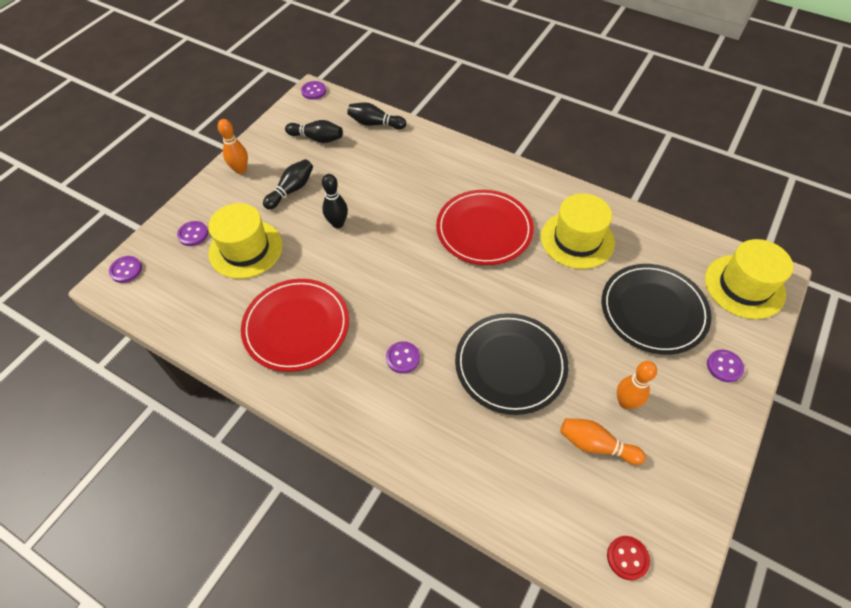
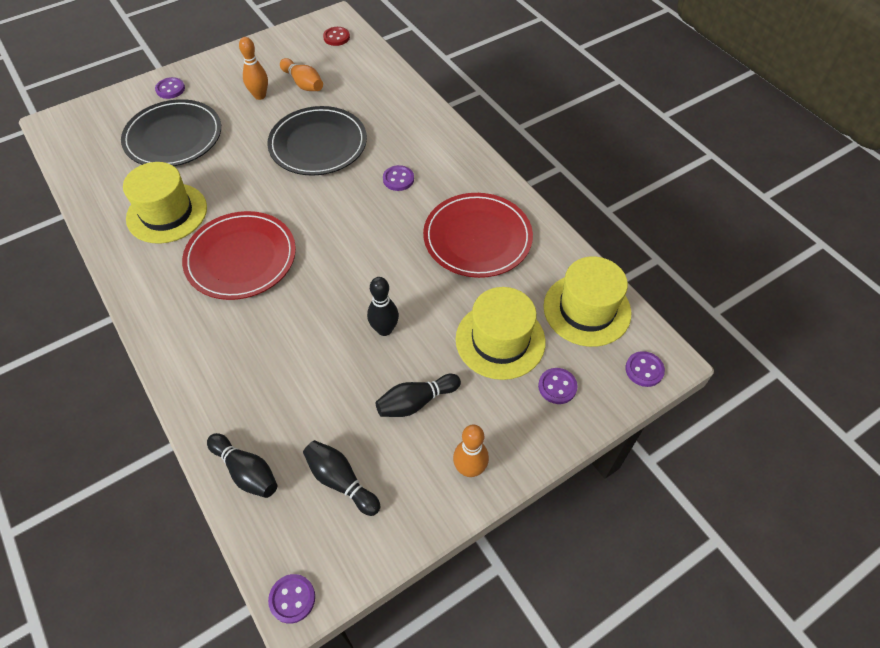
camera: 155 degrees left, 0 degrees up
yellow hat [705,239,793,319] -> yellow hat moved to [543,257,631,347]

